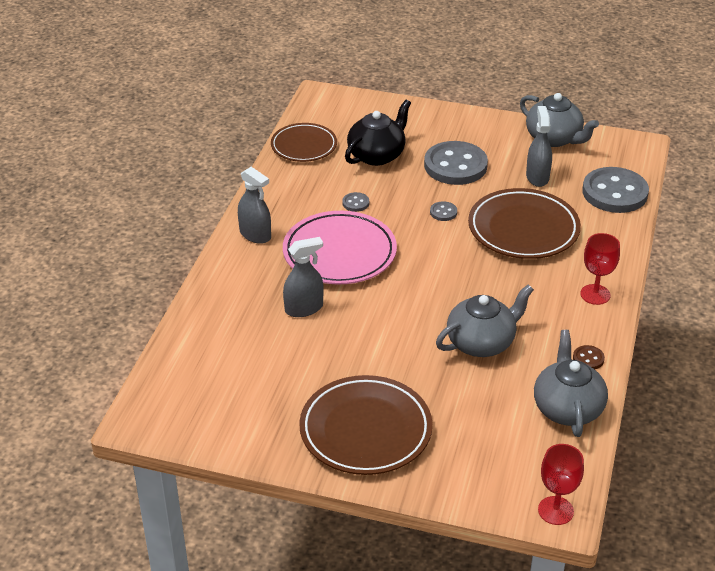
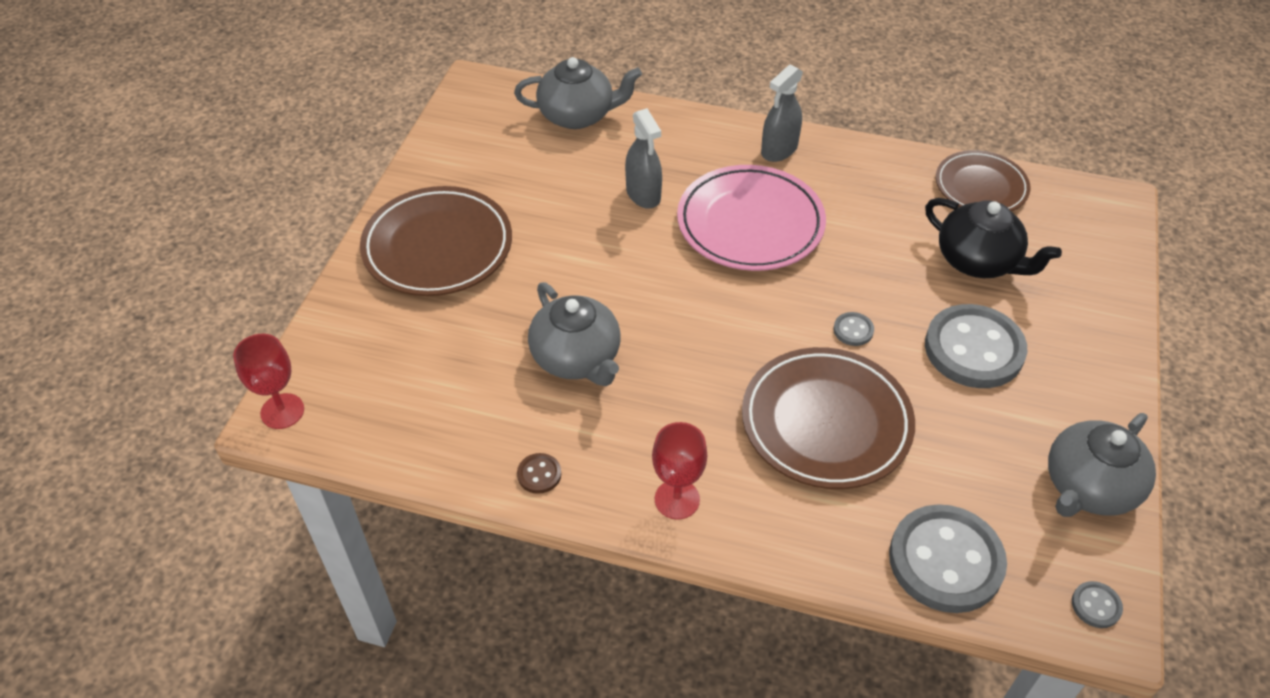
camera: 90 degrees right, 10 degrees up
grey button [342,192,369,212] -> grey button moved to [1072,581,1123,628]
grey spray bottle [526,106,552,187] -> none
grey teapot [534,330,608,437] -> grey teapot moved to [514,57,642,129]

